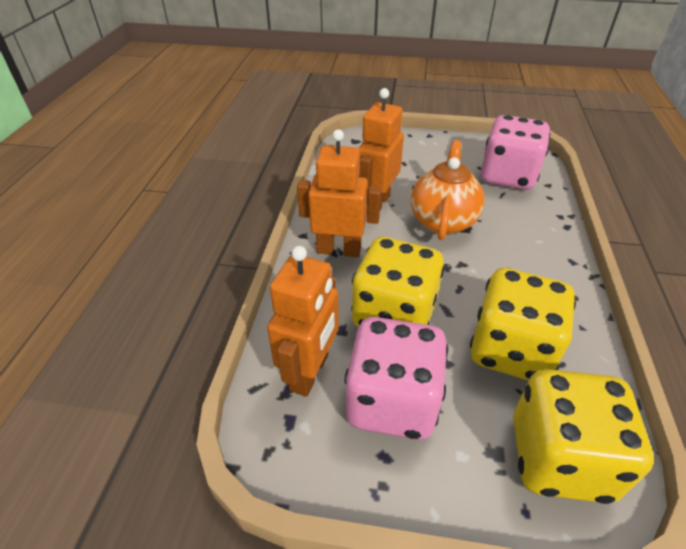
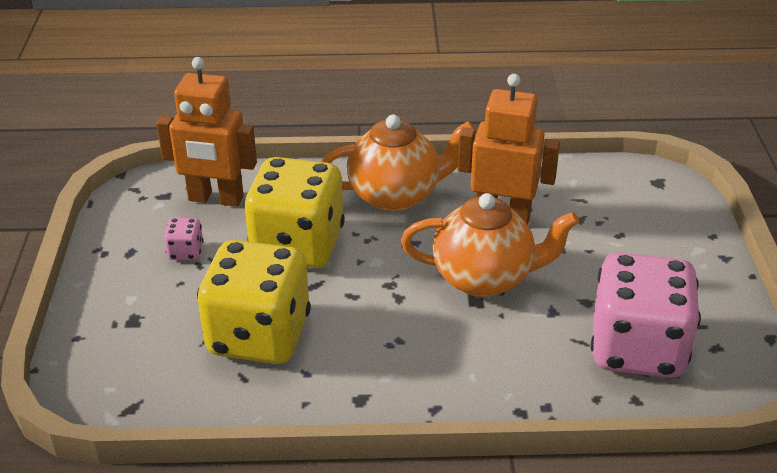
camera: 80 degrees right, 5 degrees down
orange robot [297,130,381,257] -> orange teapot [321,115,475,212]
pink dice [344,317,448,440] -> pink dice [164,218,204,260], size x0.40
yellow dice [513,369,654,504] -> none

